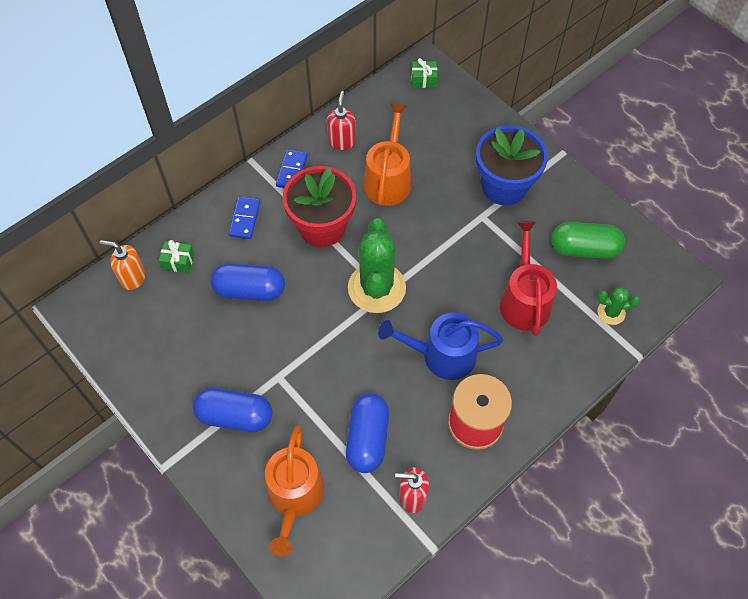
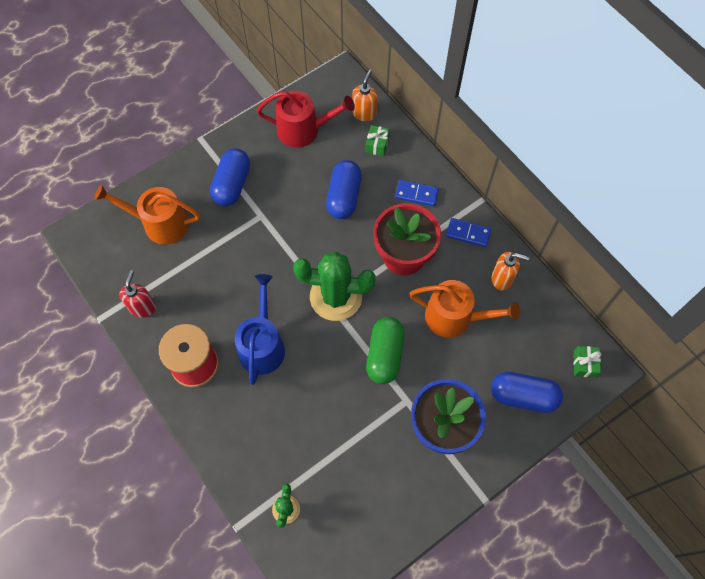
camera: 95 degrees right, 5 degrees up
red soap dispenser [327,91,356,150] -> orange soap dispenser [492,252,529,291]
blue capsule [346,393,389,473] -> blue capsule moved to [491,372,563,413]
red watering can [500,221,557,336] -> red watering can moved to [257,90,355,148]
green capsule [551,222,625,259] -> green capsule moved to [366,317,405,384]

